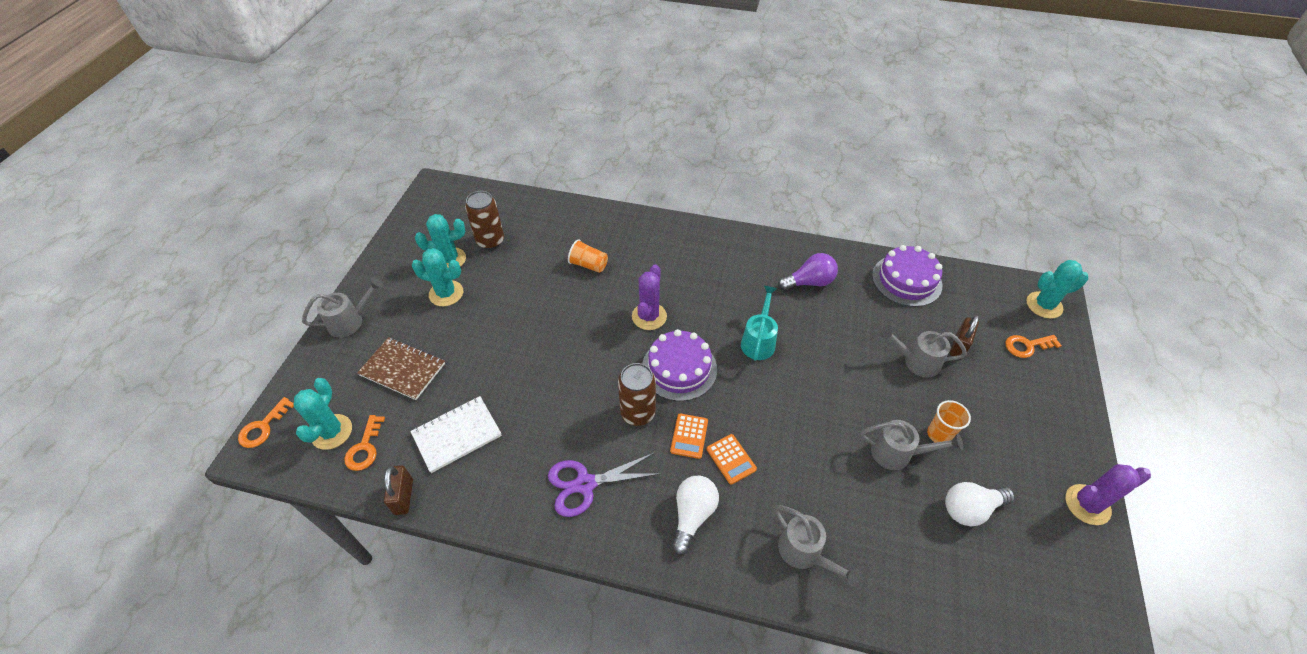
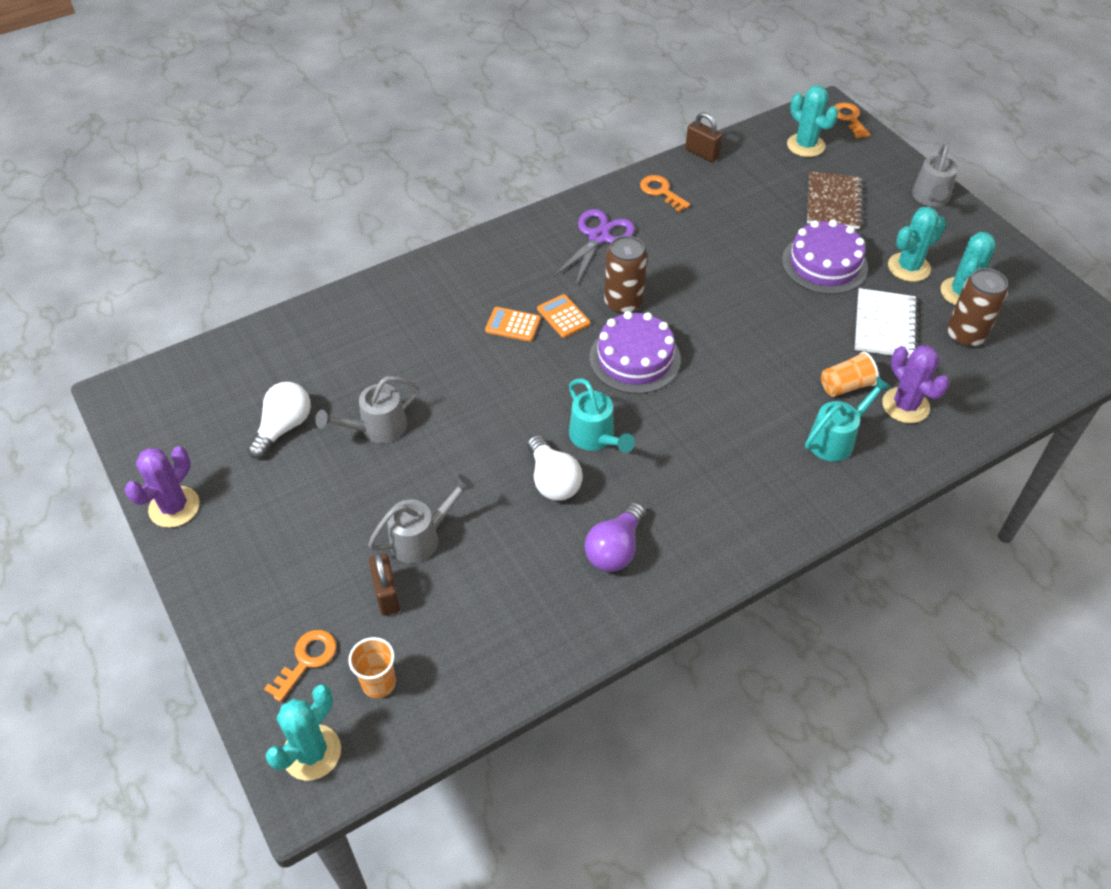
camera: 135 degrees right, 0 degrees up
orange key [344,415,385,471] -> orange key moved to [640,175,690,212]
brown notebook [357,337,445,400] -> brown notebook turned 60 degrees counterclockwise [807,171,863,229]
white notebook [410,396,502,473] -> white notebook moved to [855,288,918,358]
purple cactus [632,265,667,330] -> purple cactus moved to [882,345,949,423]
white light bulb [672,476,719,555] -> white light bulb moved to [527,435,583,501]
grey watering can [774,505,862,587] -> none
purple cake [872,245,942,307] -> purple cake moved to [782,220,868,294]
orange cup [927,400,971,443] -> orange cup moved to [348,637,396,698]
none -> turquoise watering can [805,376,892,462]

